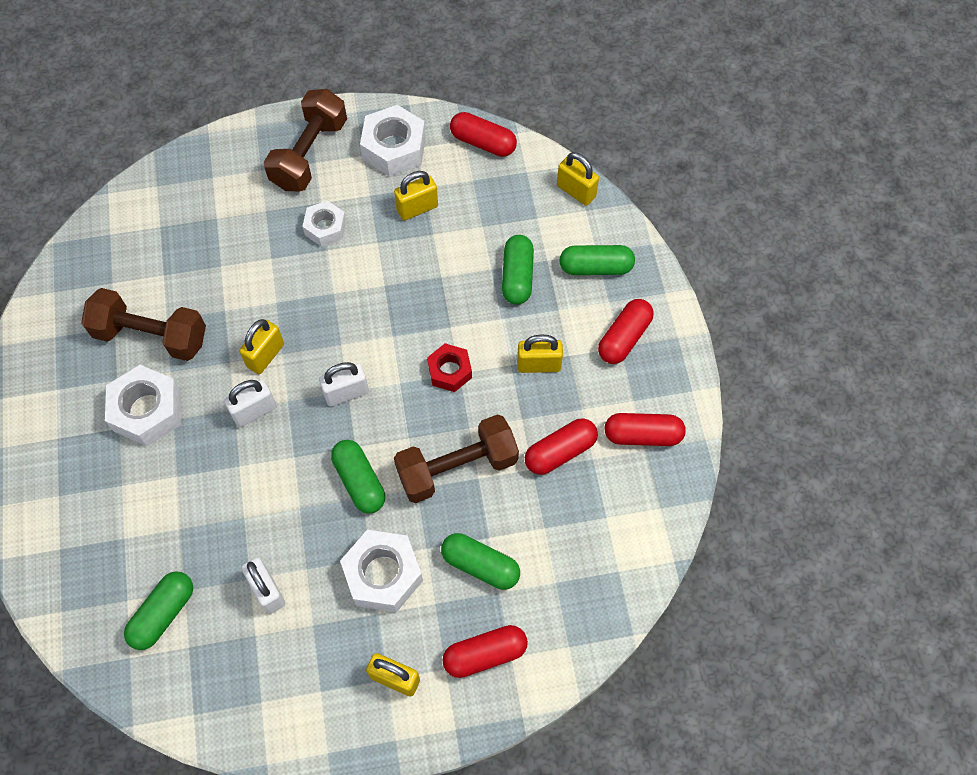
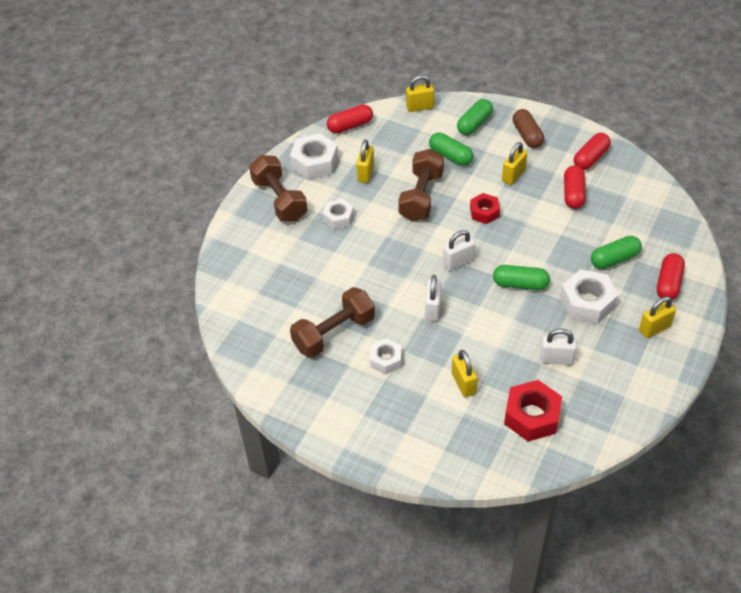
camera: 50 degrees left, 15 degrees down
white nut [105,365,181,446] -> white nut [370,338,401,375], size x0.62
green capsule [124,571,193,650] -> red nut [504,380,562,441]
yellow padlock [239,319,284,374] -> yellow padlock moved to [452,350,478,397]
white padlock [319,362,369,406] -> white padlock turned 45 degrees clockwise [443,230,475,271]
brown dumbbell [394,414,519,503] -> brown dumbbell moved to [398,149,444,222]
red capsule [598,299,654,364] -> brown capsule [512,109,544,148]

